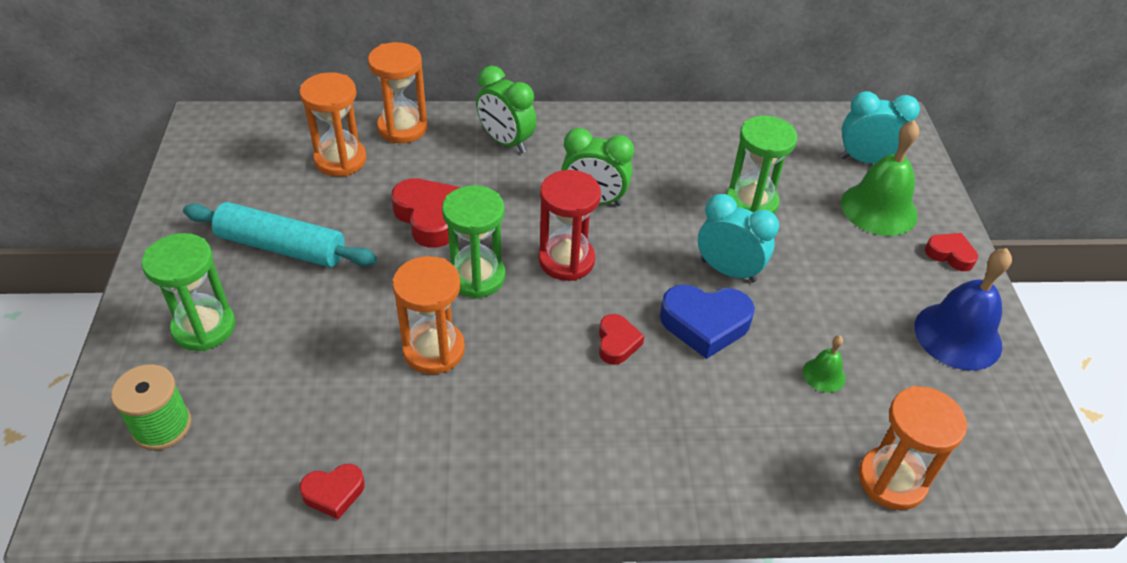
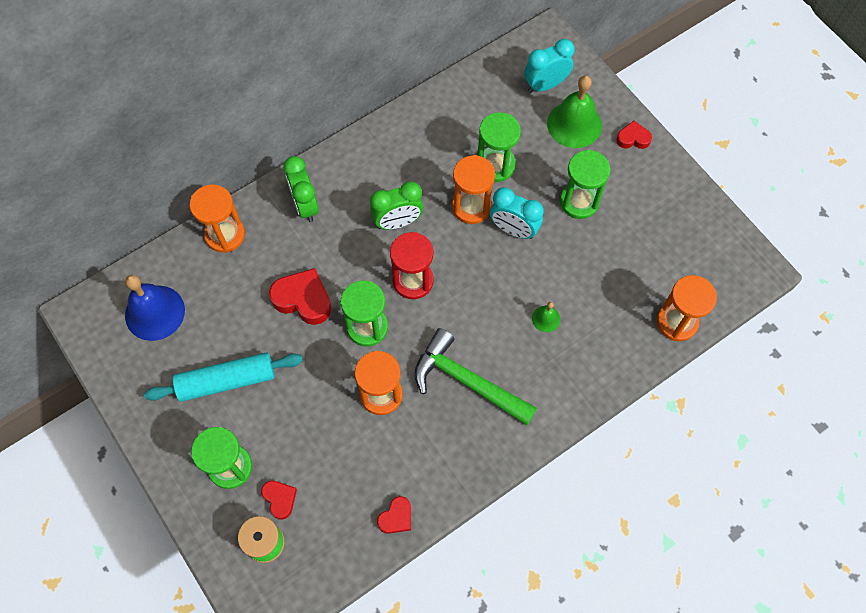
camera: 30 degrees left, 20 degrees up
orange hourglass [299,72,367,177] -> orange hourglass moved to [452,155,495,224]
green clock [476,66,537,153] -> green clock turned 60 degrees clockwise [283,156,319,222]
red heart [599,314,644,365] -> red heart moved to [261,481,297,520]
blue heart [660,285,755,359] -> none
turquoise clock [698,194,779,283] -> turquoise clock turned 150 degrees counterclockwise [490,187,544,239]
green bell [803,335,846,392] -> green bell moved to [532,302,560,332]
blue bell [914,248,1012,370] -> blue bell moved to [125,275,185,341]
none -> green hammer [414,328,537,425]
none -> green hourglass [560,150,610,219]

